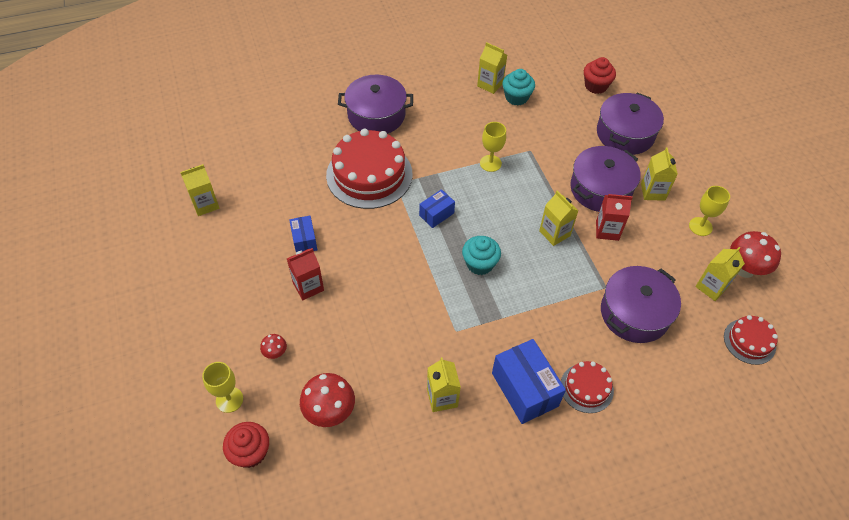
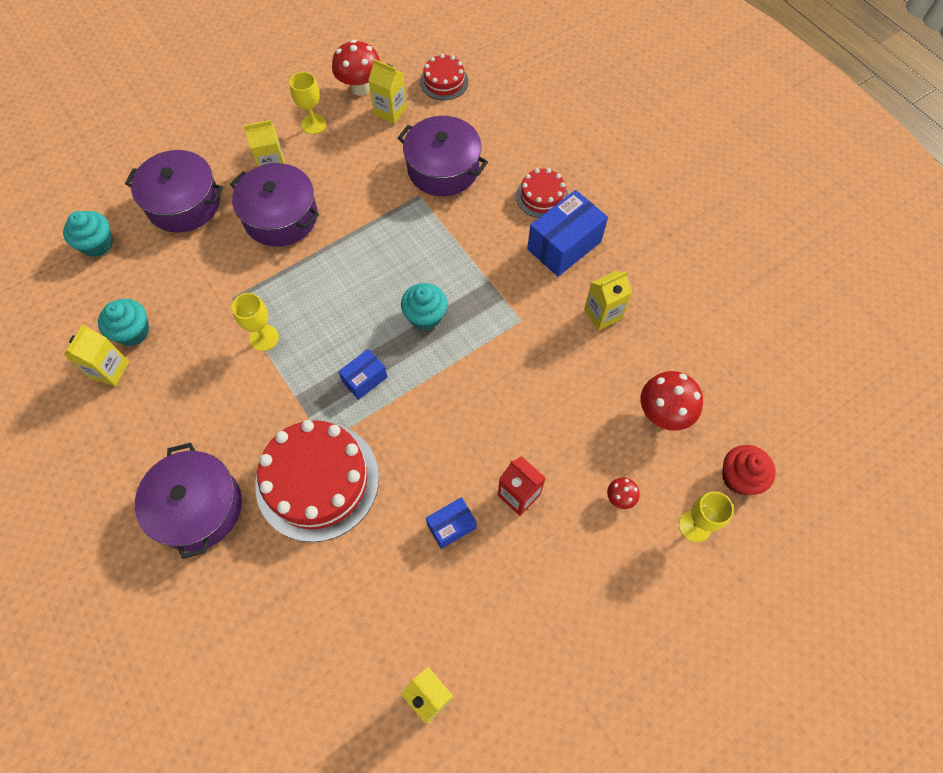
camera: 105 degrees left, 10 degrees up
blue box [419,189,455,228] -> blue box turned 75 degrees counterclockwise [338,349,388,400]
yellow carton [539,191,578,246] -> none
red cupcake [584,57,616,94] -> turquoise cupcake [63,211,113,257]
red carton [596,194,633,241] -> none

